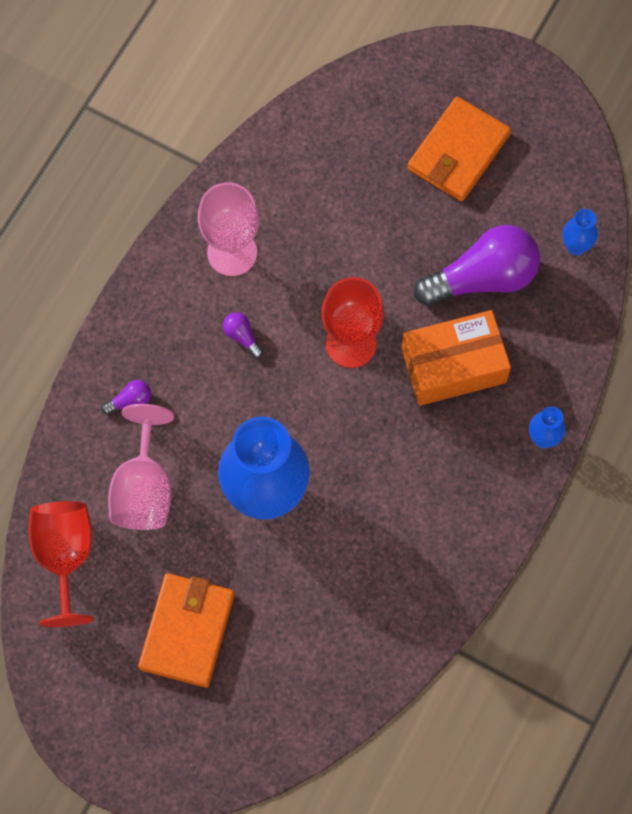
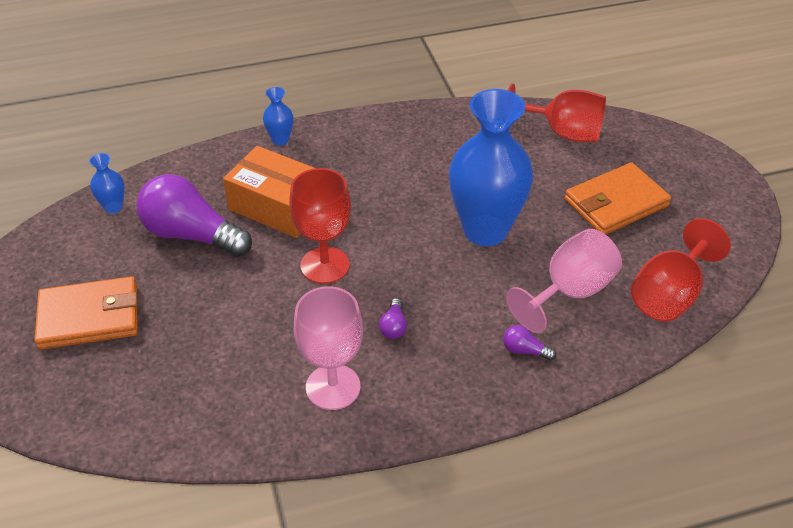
camera: 135 degrees left, 25 degrees down
none -> red goblet [508,83,606,143]

